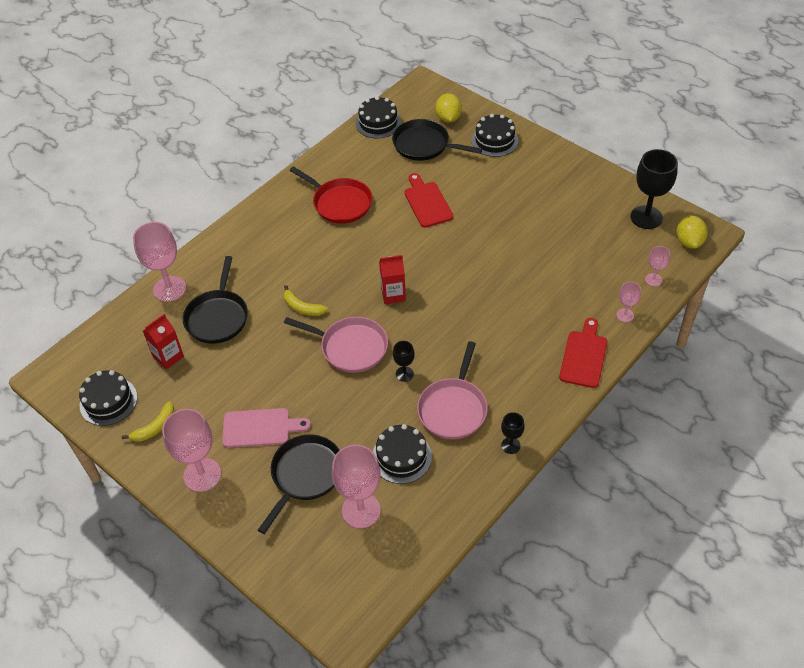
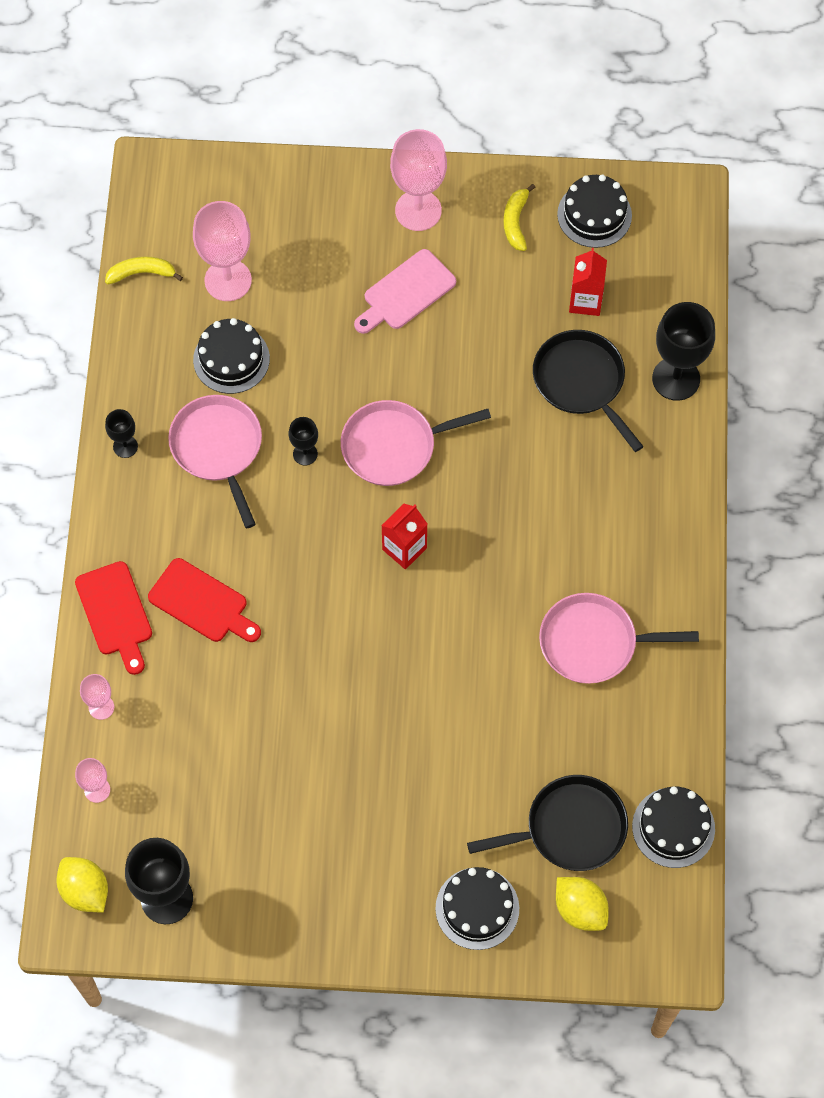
camera: 140 degrees right, 15 degrees up
pink goblet [133,222,186,302] -> black goblet [652,302,715,401]
black pan [258,434,339,534] -> none
yellow banana [284,285,328,316] -> yellow banana moved to [105,256,183,284]
red pan [290,166,373,224] -> pink pan [539,593,699,684]
red cutting board [404,173,453,228] -> red cutting board moved to [148,558,261,642]

